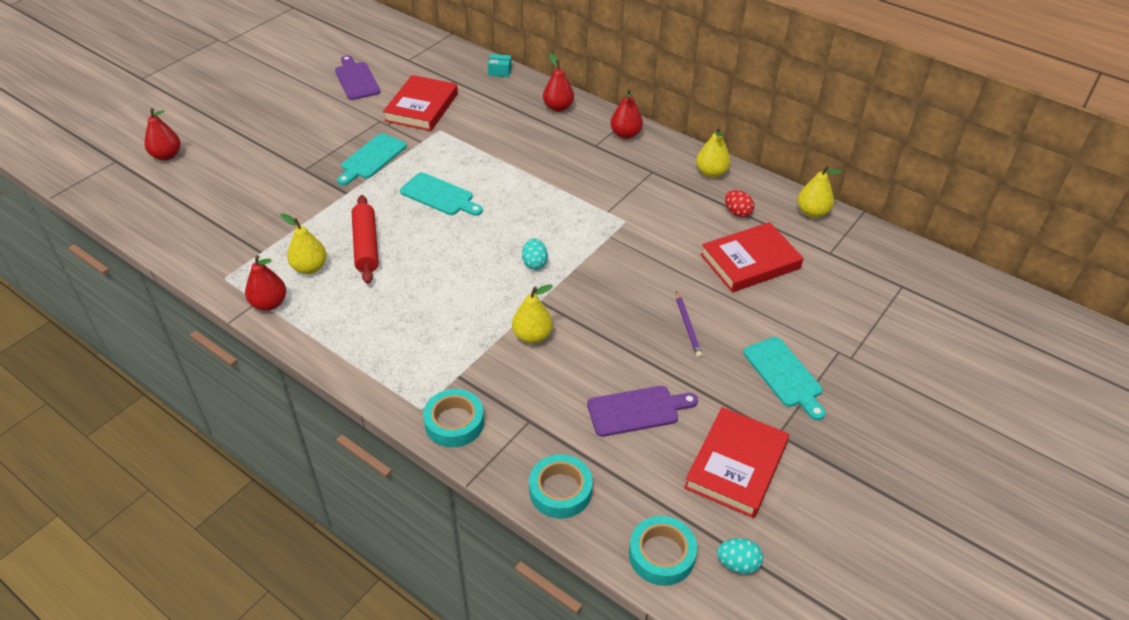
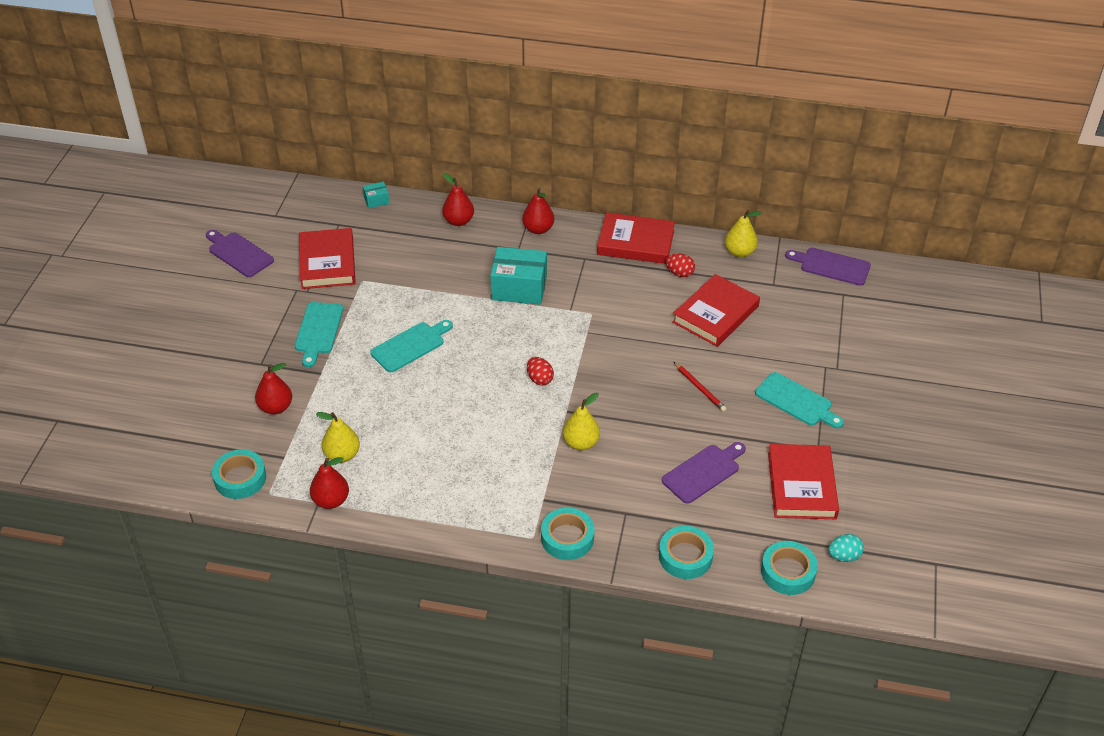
camera: 25 degrees left, 0 degrees up
red pear [144,108,181,161] -> red pear moved to [255,363,292,415]
red rolling pin [352,195,379,284] -> none
turquoise cutting board [400,172,483,216] -> turquoise cutting board turned 45 degrees counterclockwise [370,320,453,372]
turquoise egg [522,239,548,270] -> red egg [527,357,554,385]
purple pencil [676,291,702,358] -> red pencil [674,362,727,412]
yellow pear [696,127,731,178] -> red book [597,212,675,264]
none -> turquoise tape [212,449,266,499]
none -> turquoise box [490,247,547,305]
none -> purple cutting board [785,248,871,286]

